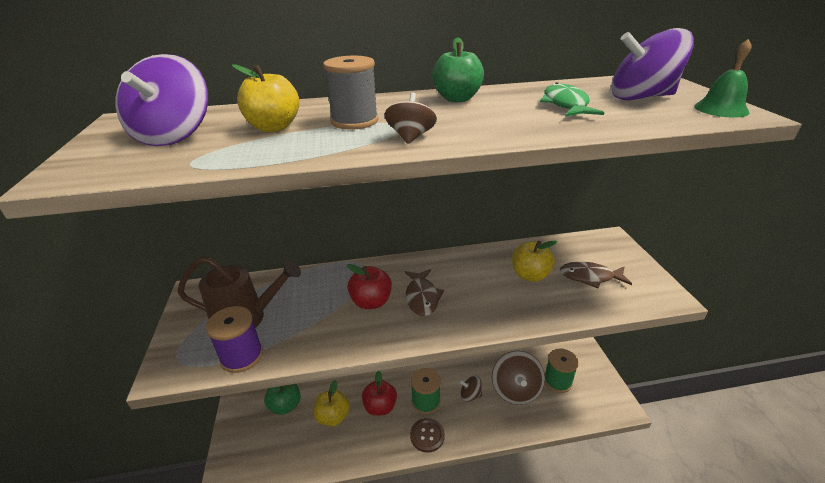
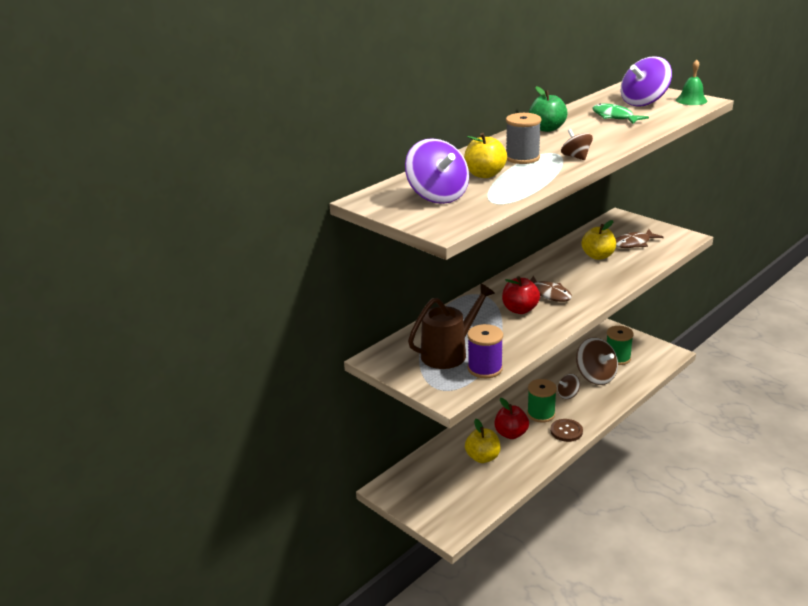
camera: 35 degrees left, 5 degrees down
green apple [264,384,301,415] -> none

